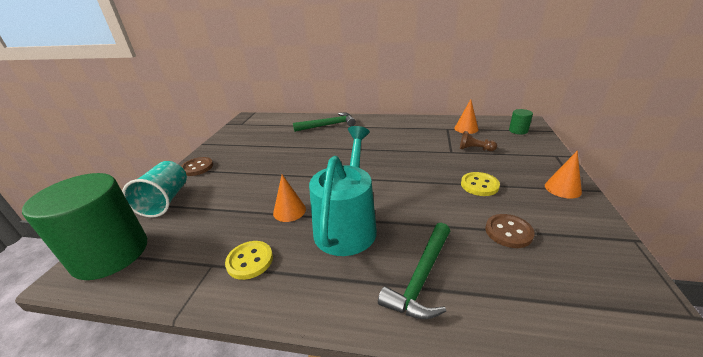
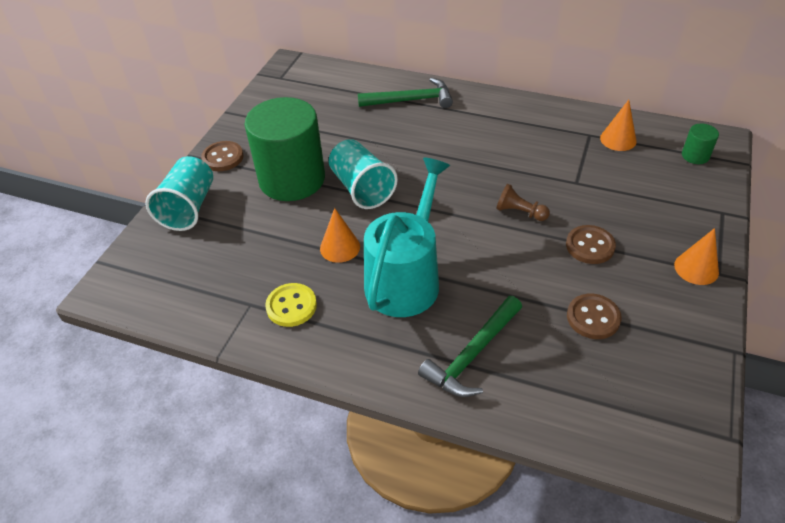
camera: 10 degrees right, 15 degrees up
green cylinder [22,173,147,280] -> green cylinder moved to [244,97,325,201]
brown pawn [460,131,497,151] -> brown pawn moved to [496,184,550,221]
yellow button [461,172,500,196] -> brown button [566,225,616,264]
none -> turquoise cup [329,139,398,209]

